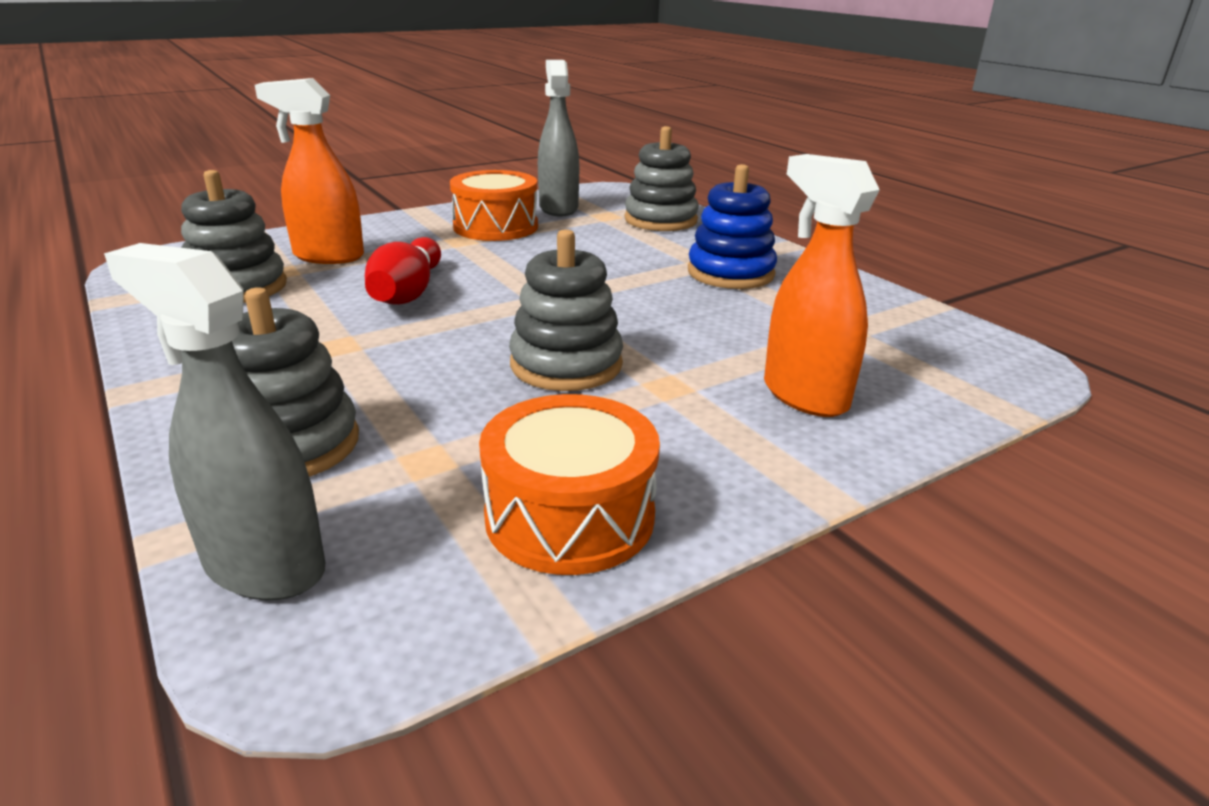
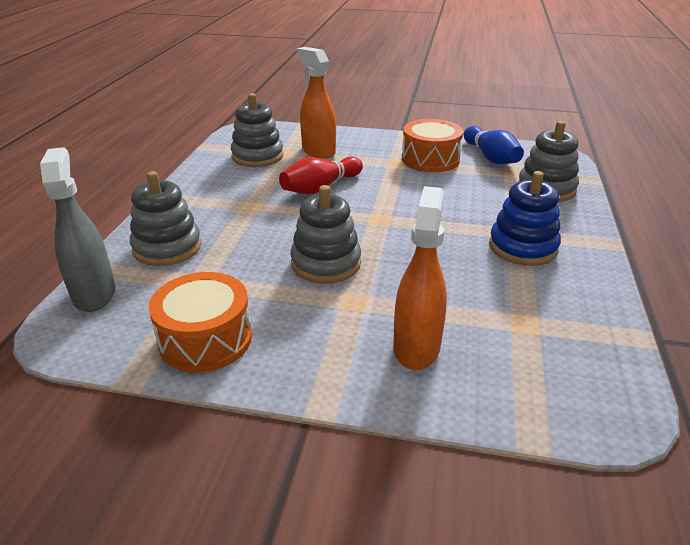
camera: 45 degrees right, 5 degrees up
grey spray bottle [538,60,579,217] -> blue bowling pin [464,126,524,164]

